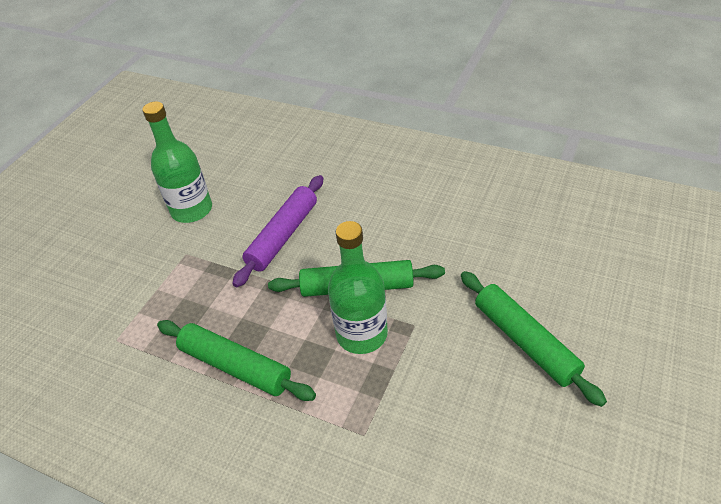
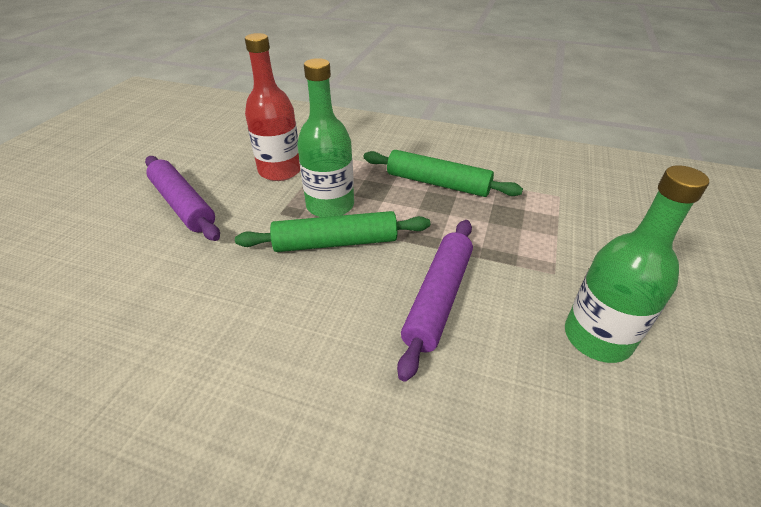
camera: 170 degrees right, 5 degrees down
green rolling pin [461,271,607,407] -> purple rolling pin [145,156,220,241]
none -> red bottle [245,33,300,181]

